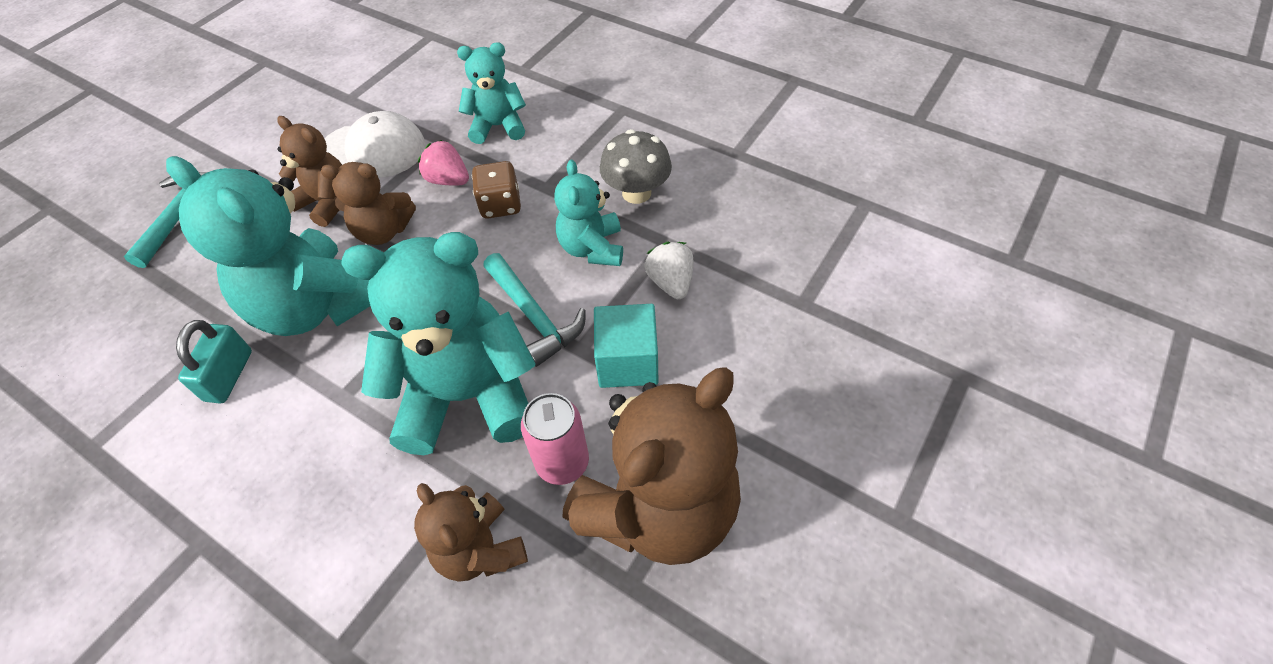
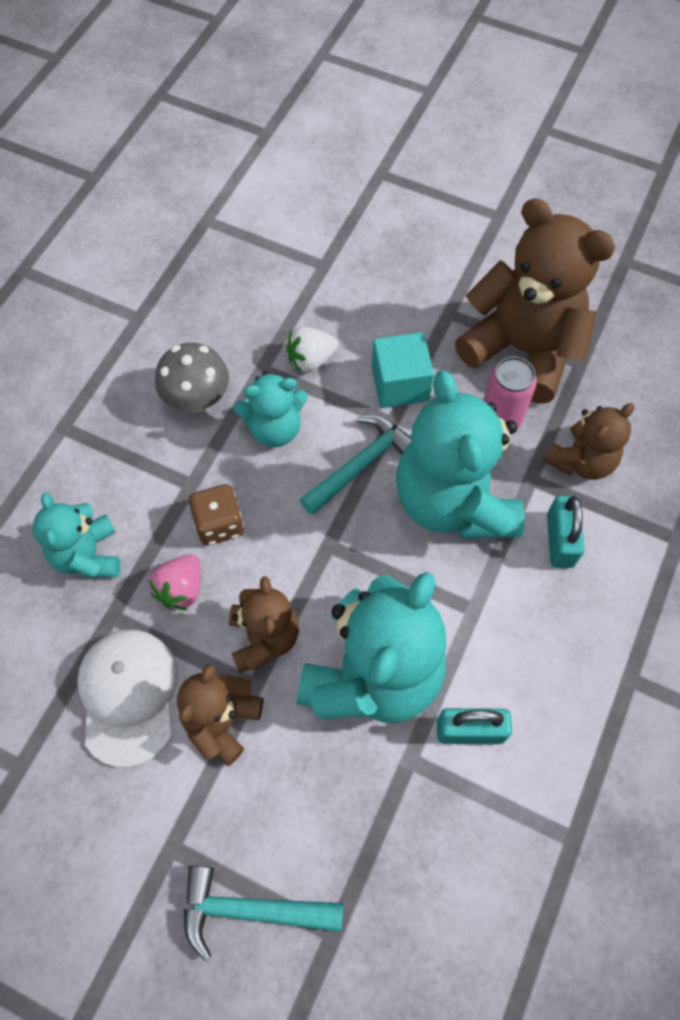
camera: 100 degrees left, 10 degrees up
none -> turquoise padlock [547,495,585,568]

